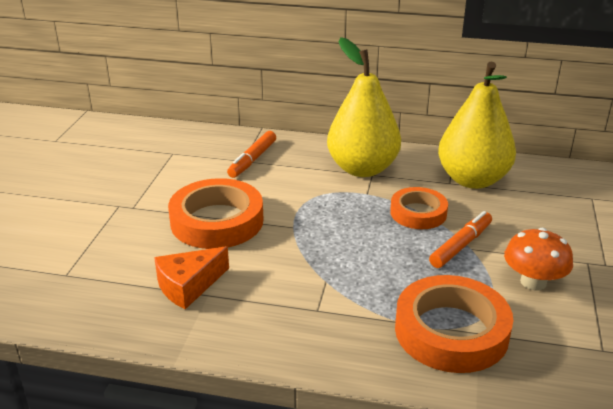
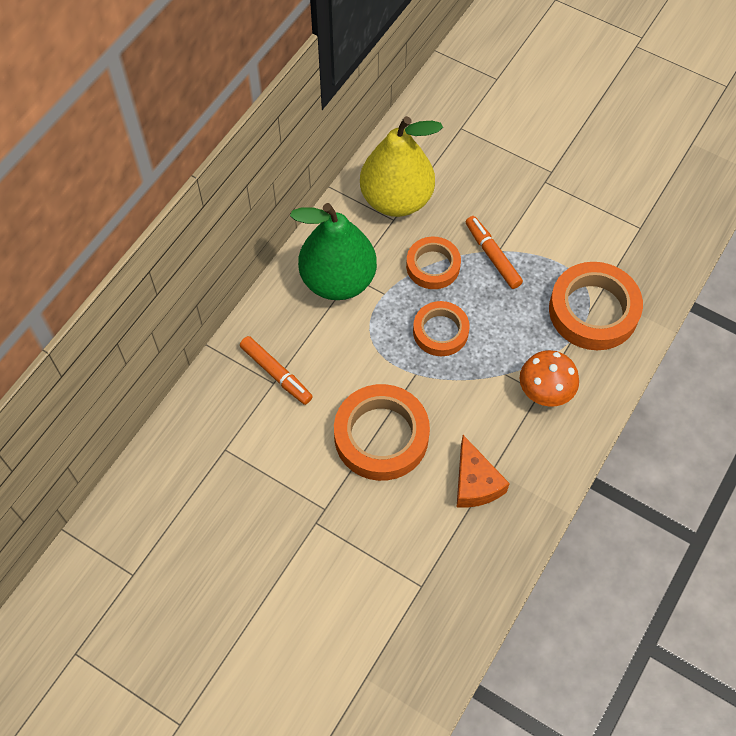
camera: 70 degrees left, 30 degrees up
yellow pear [327,37,401,177] -> green pear [290,203,377,300]
orange mushroom [504,228,573,290] -> orange mushroom moved to [520,350,579,407]
none -> orange tape [413,301,470,356]

